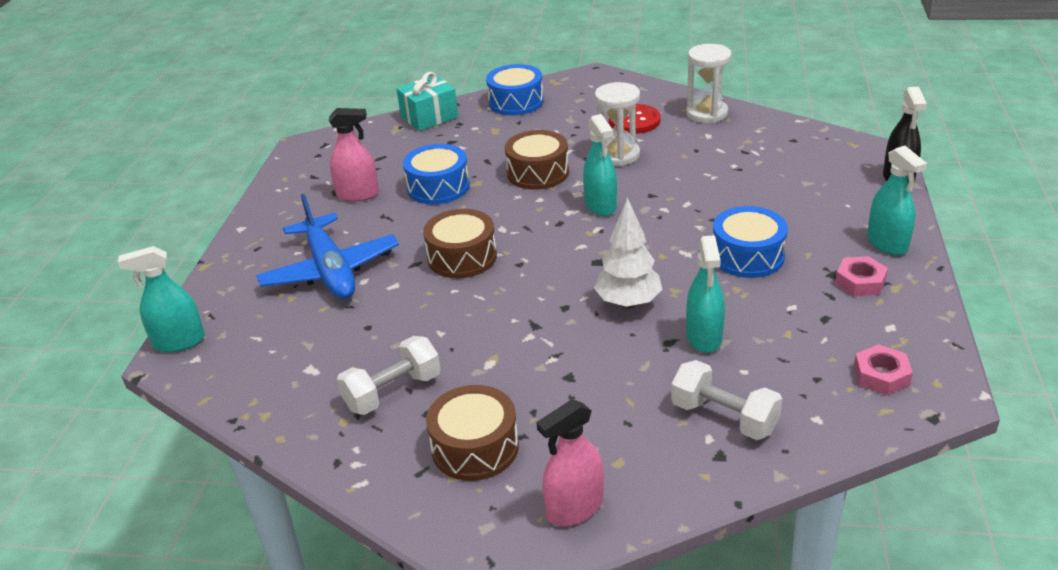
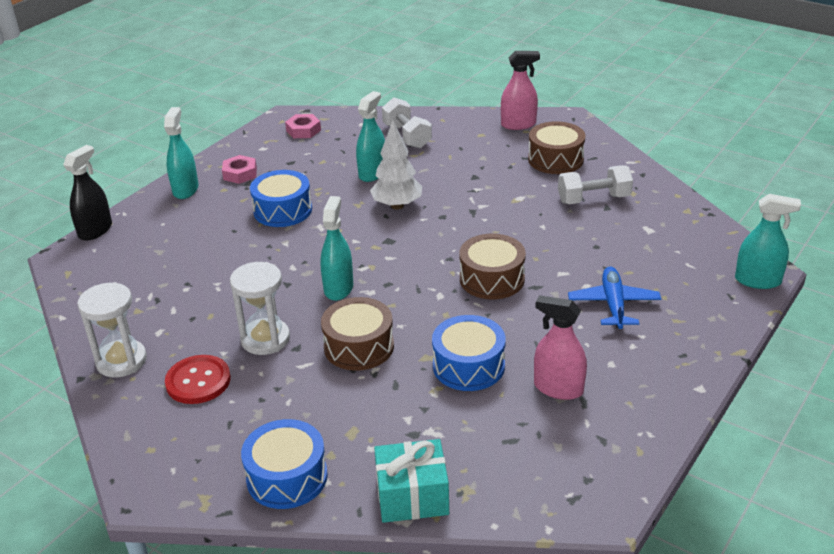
camera: 155 degrees left, 0 degrees up
blue plane [256,194,399,299] -> blue plane [568,267,661,329], size x0.66

